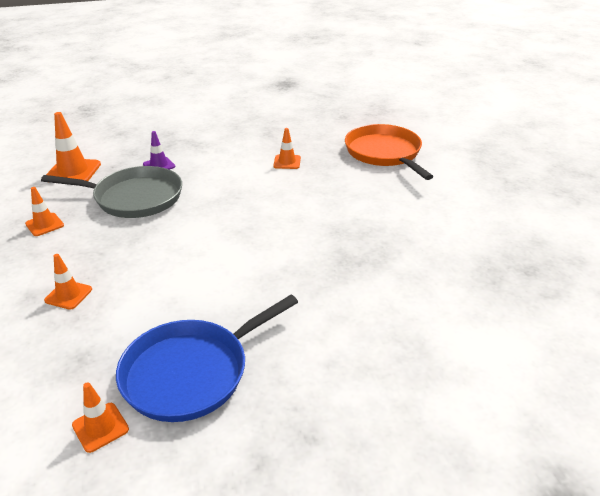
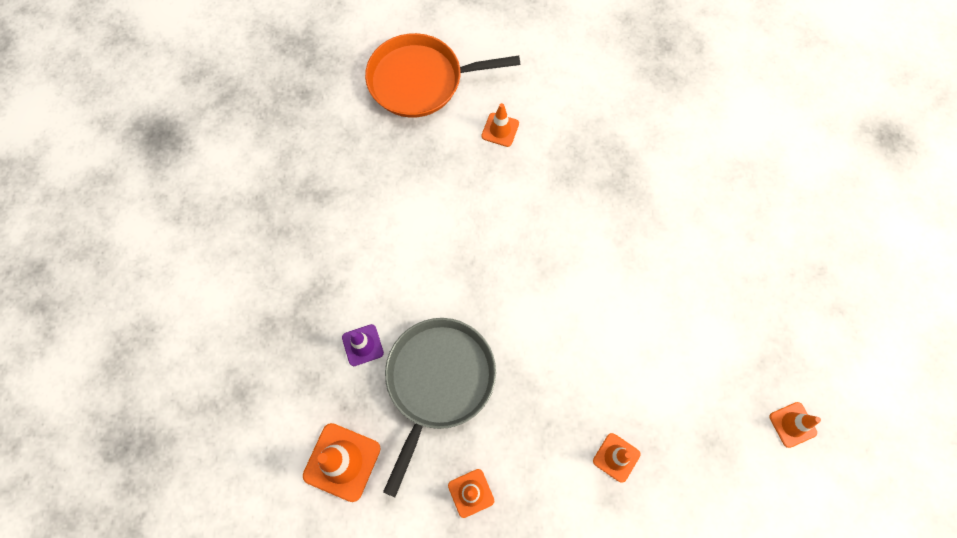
camera: 75 degrees left, 35 degrees up
blue pan [116,295,298,422] -> none
orange traffic cone [273,128,301,169] -> orange traffic cone moved to [481,103,519,147]

